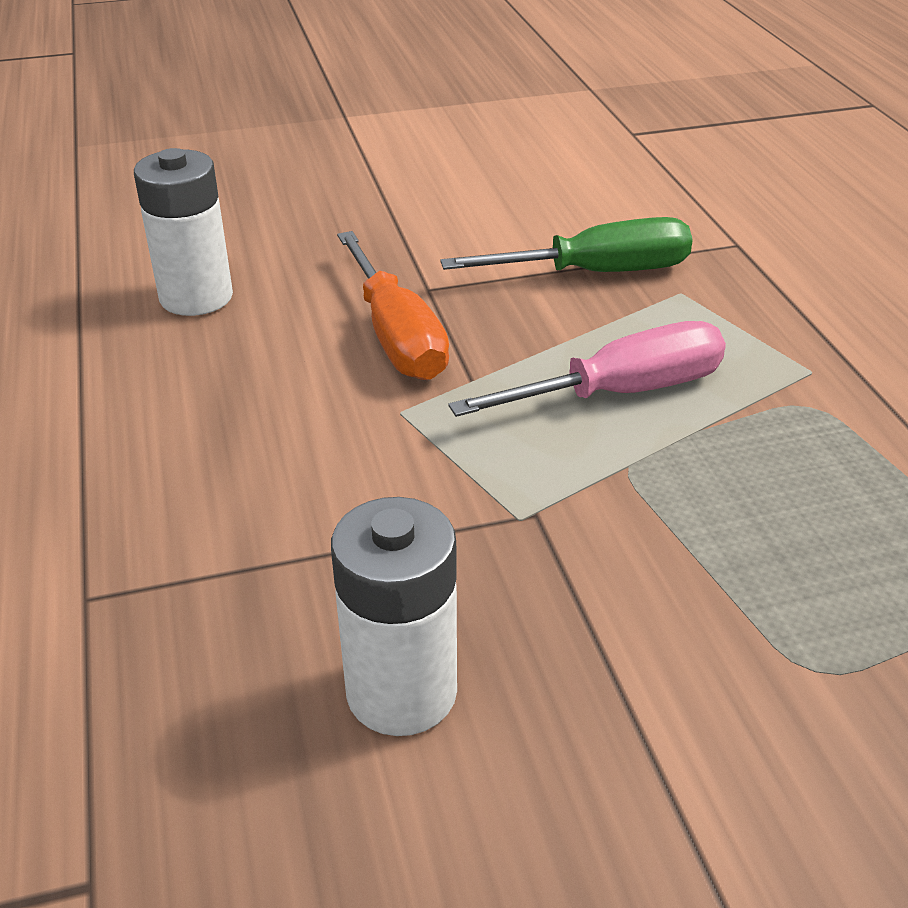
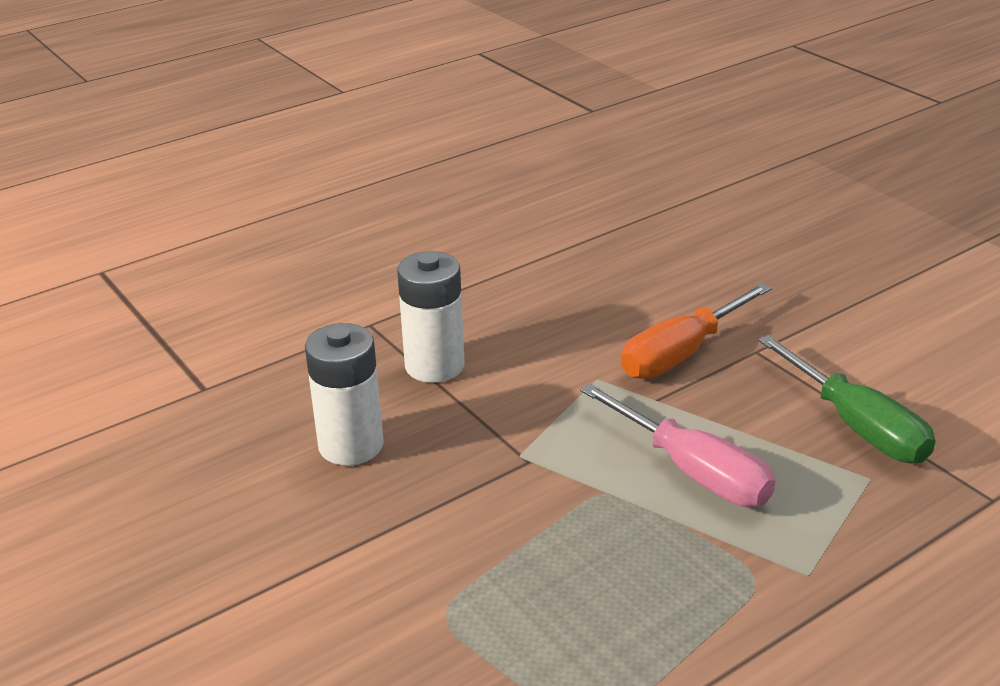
camera: 70 degrees right, 5 degrees down
white battery [134,148,233,316] -> white battery moved to [397,251,465,383]

